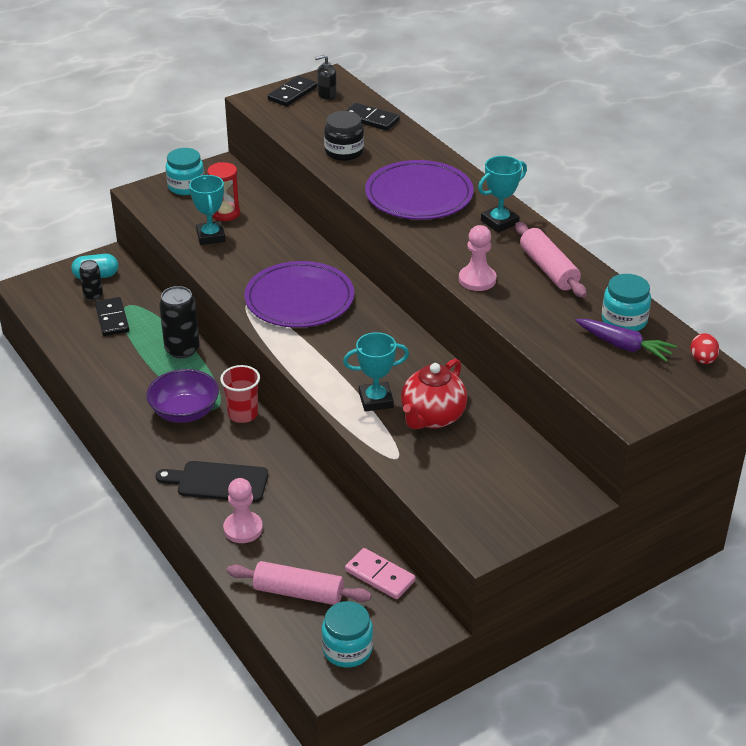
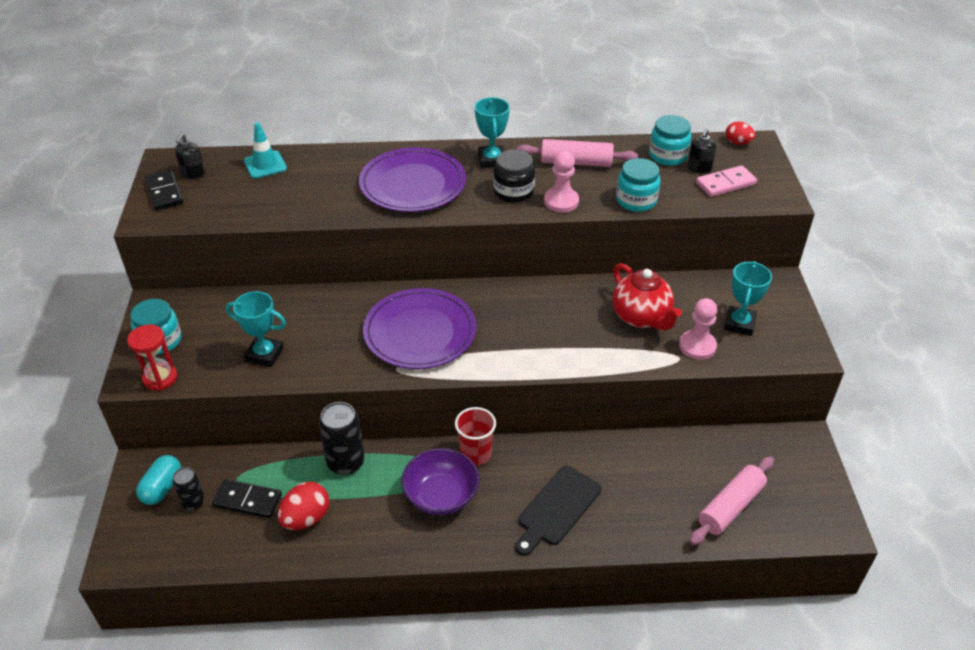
camera: 60 degrees left, 5 degrees up
red hourglass [207,162,240,221] -> red hourglass moved to [127,324,177,391]
pink pawn [223,478,263,543] -> pink pawn moved to [679,298,717,360]
turquoise jar [322,601,373,668] -> turquoise jar moved to [616,158,661,212]
black jar [324,111,364,161] -> black jar moved to [493,150,535,203]
turquoise trophy [343,332,409,412] -> turquoise trophy moved to [724,261,772,336]
pink domino [345,548,416,599] -> pink domino moved to [696,165,757,197]
black domino [346,103,400,131] -> turquoise traffic cone [244,122,287,178]
purple carrot [575,319,677,362] -> black soap dispenser [688,128,717,174]
none -> red egg [278,482,329,530]

